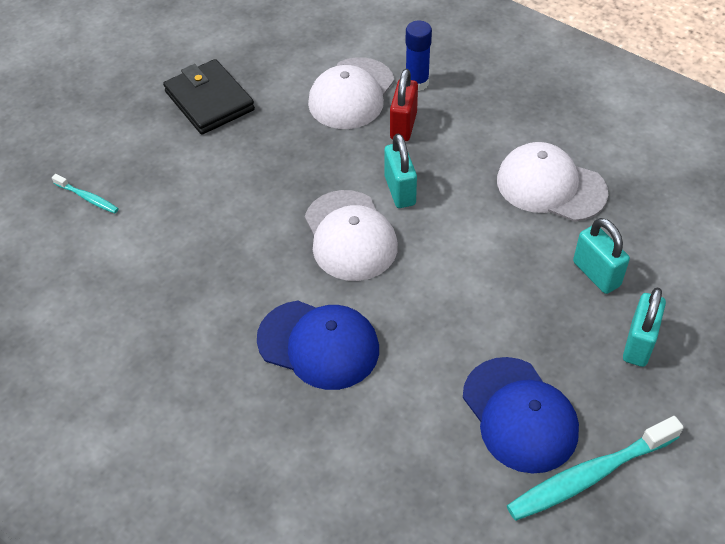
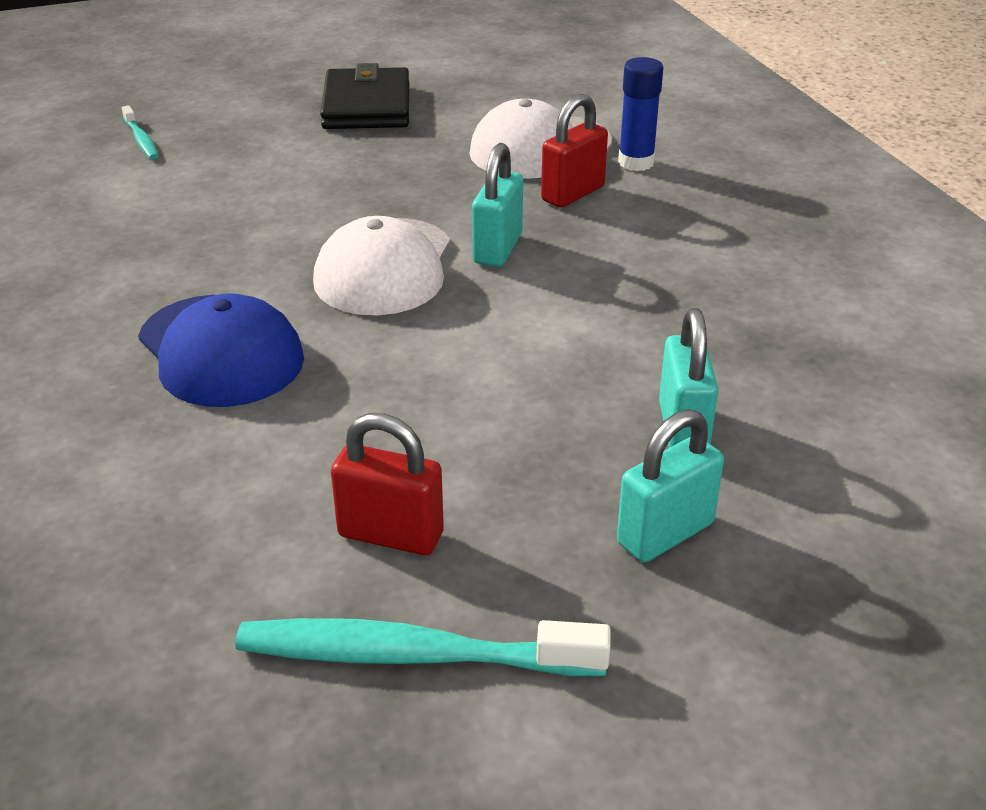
camera: 30 degrees right, 15 degrees down
blue cap [463,357,579,474] -> red padlock [331,413,444,555]
white cap [497,142,608,221] -> none

